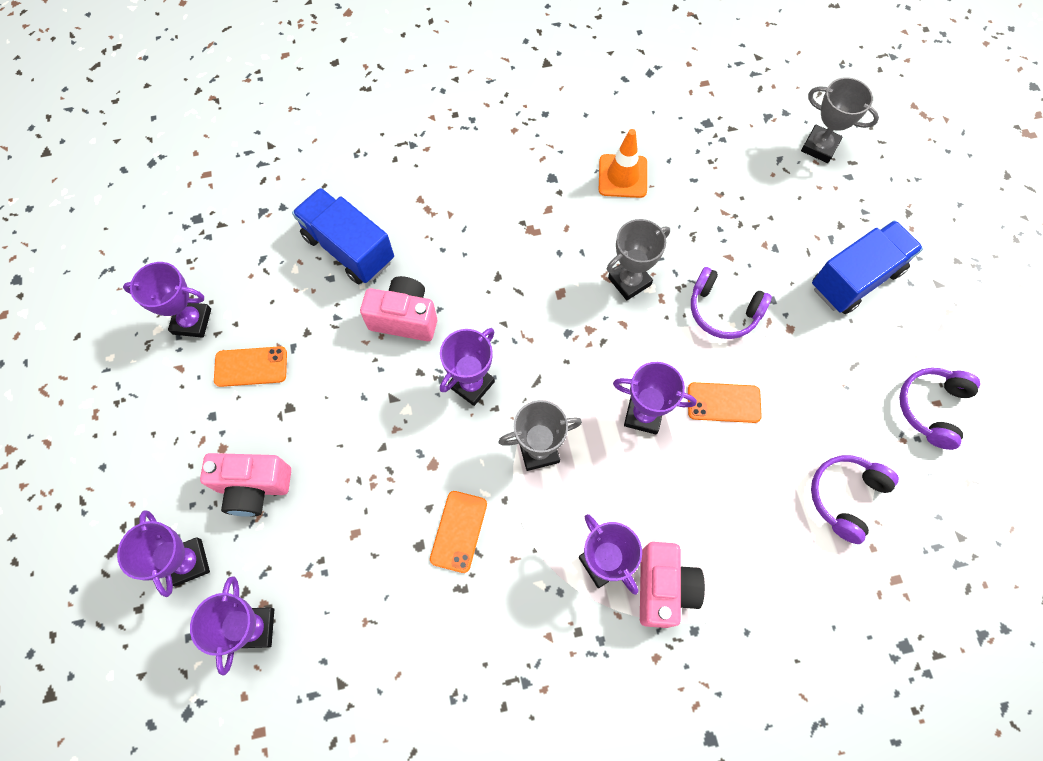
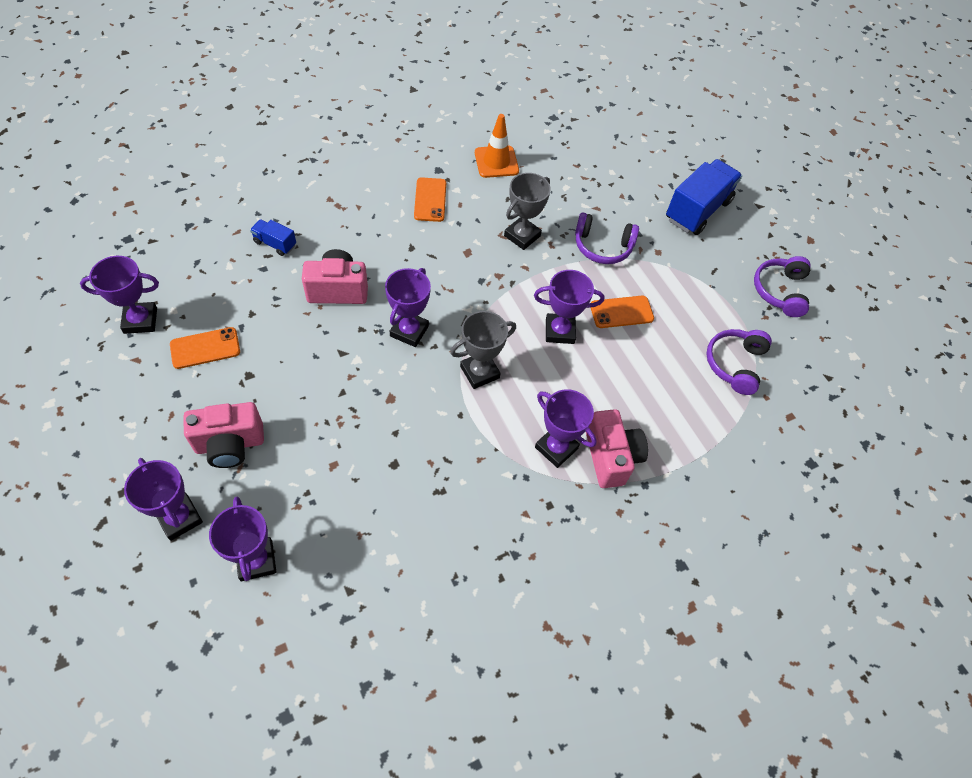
camera: 20 degrees left, 10 degrees down
blue truck [292,188,394,284] -> blue truck [250,219,296,256], size x0.48
orange phone [430,491,487,573] -> orange phone moved to [414,178,446,222]
grey trophy [801,77,879,163] -> none

